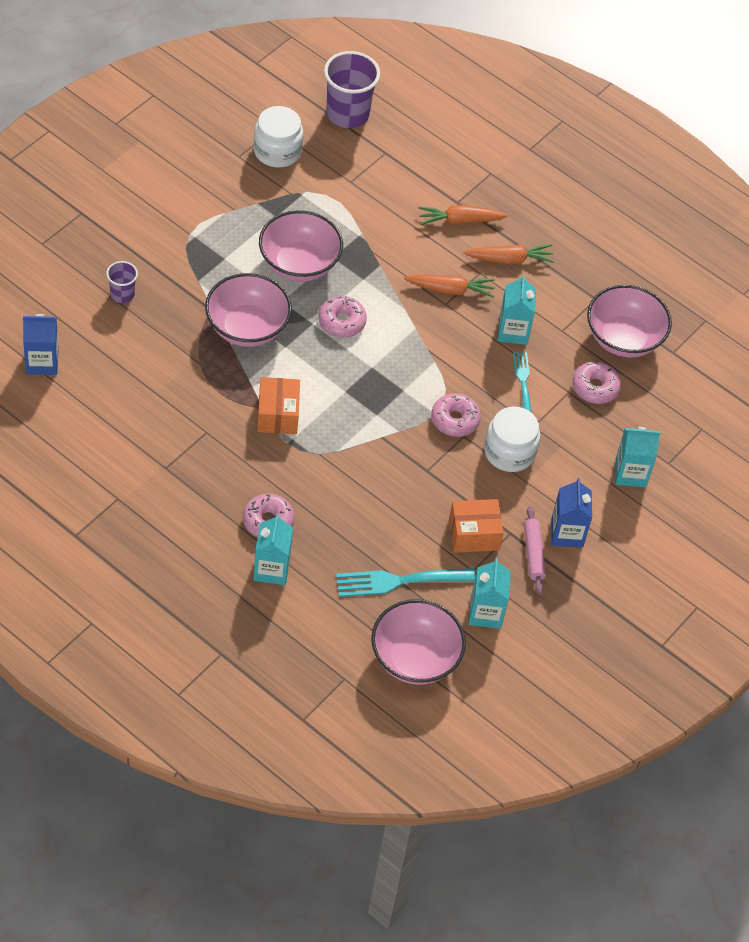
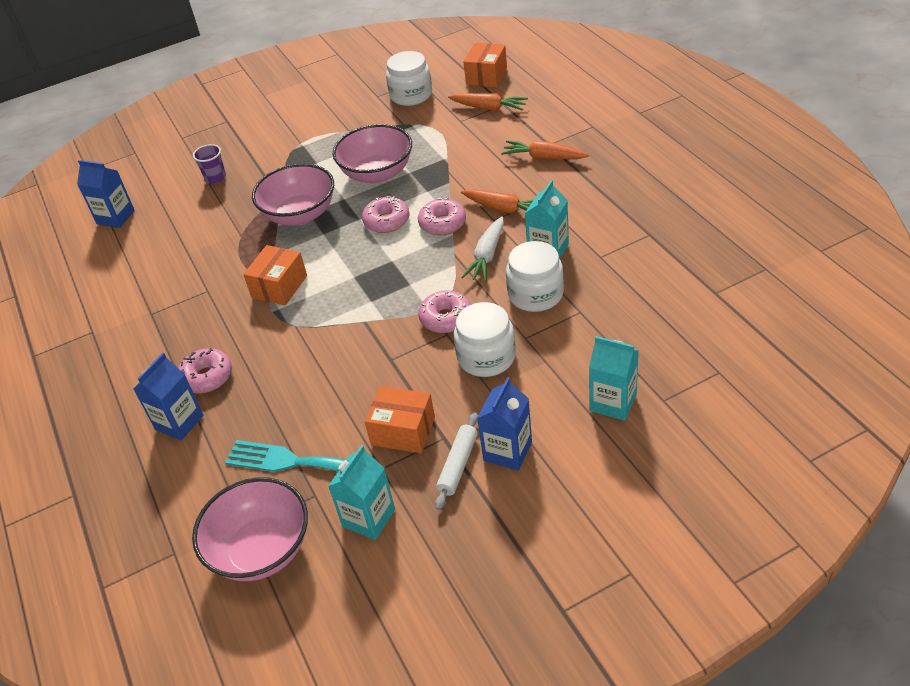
camera: 35 degrees right, 10 degrees down
turquoise carton [253,514,293,585] -> blue carton [133,353,203,441]
purple cup [324,51,380,128] -> orange box [464,43,507,87]
orange carrot [464,244,555,264] -> orange carrot moved to [448,93,528,111]
turquoise fork [513,352,532,413] -> white jar [506,241,564,312]
pink rolling pin [524,506,546,594] -> white rolling pin [435,412,478,510]
pink donut [572,361,621,404] -> pink donut moved to [418,198,466,235]
pink bowl [587,285,672,358] -> none
none -> white carrot [461,216,504,282]

